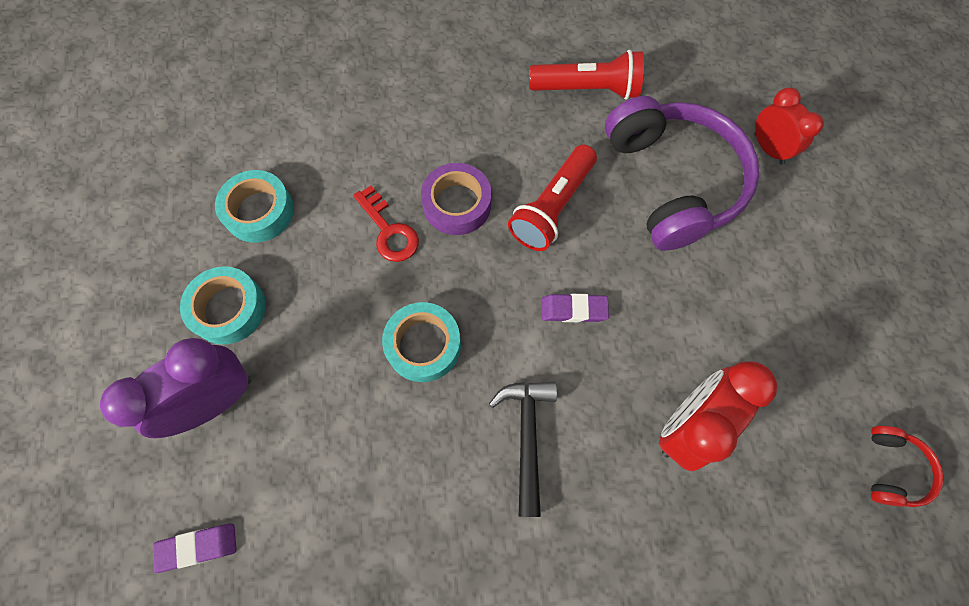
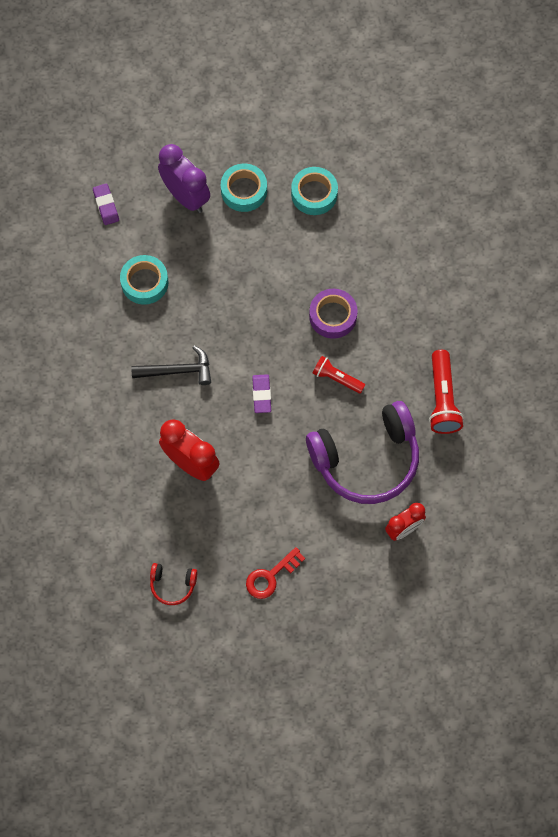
camera: 85 degrees right, 0 degrees up
red key [353,185,419,262] -> red key moved to [246,547,305,599]
turquoise tape [382,302,461,382] -> turquoise tape moved to [120,255,169,305]
red flashlight [508,145,597,251] -> red flashlight [313,356,365,394], size x0.64

